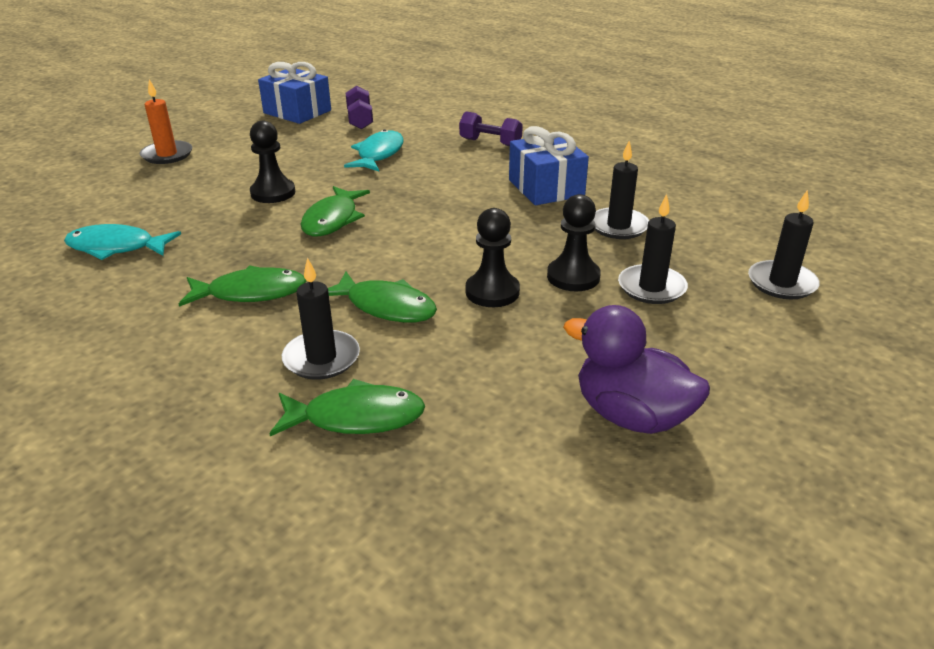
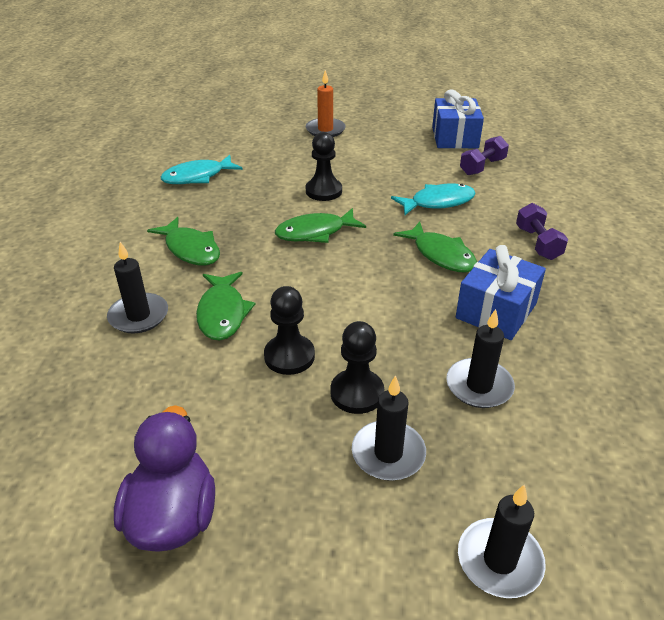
camera: 55 degrees right, 5 degrees up
turquoise fish [64,224,181,260] -> turquoise fish turned 90 degrees counterclockwise [161,155,243,184]
green fish [269,379,425,436] -> green fish moved to [393,222,477,272]

